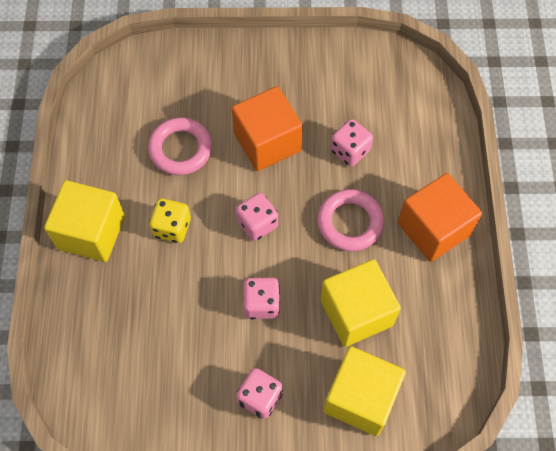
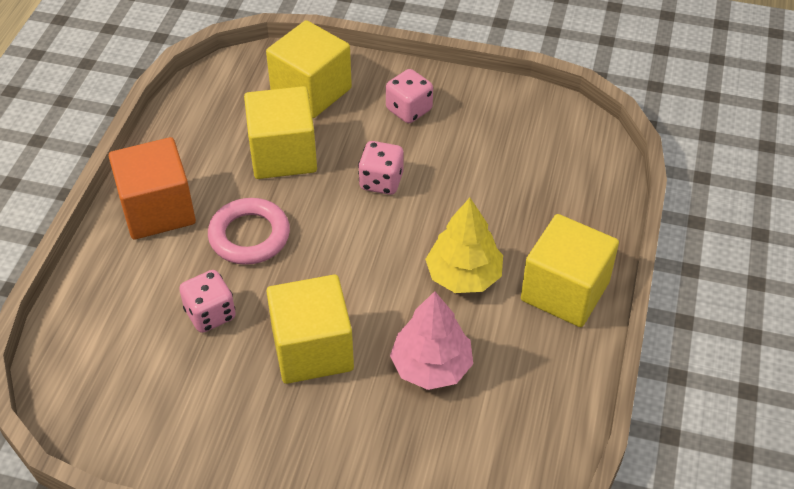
camera: 165 degrees left, 15 degrees down
pink ring [148,117,212,175] -> pink tree [390,291,473,390]
yellow dice [149,198,191,243] -> yellow tree [425,198,503,293]
orange cube [232,86,303,171] -> yellow cube [266,275,354,384]
pink dice [236,193,278,241] -> none

